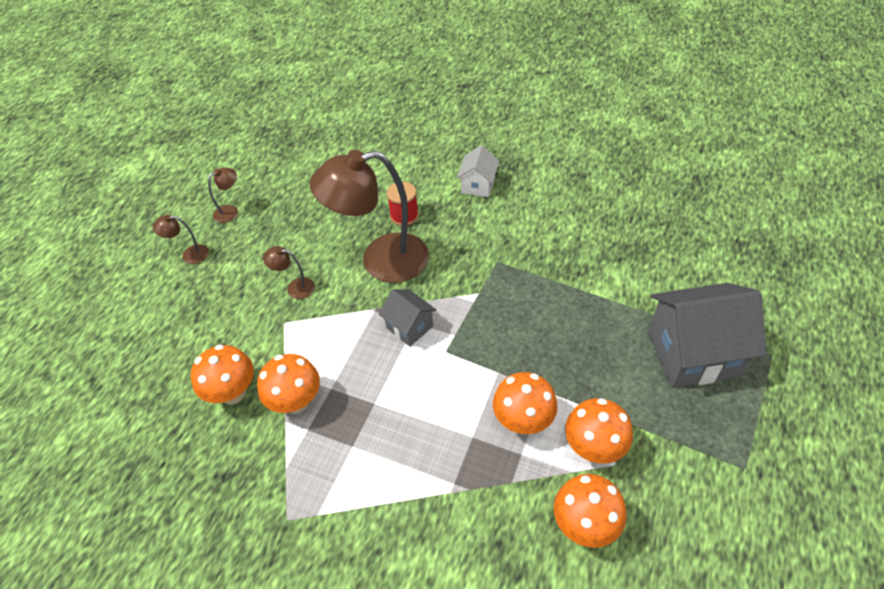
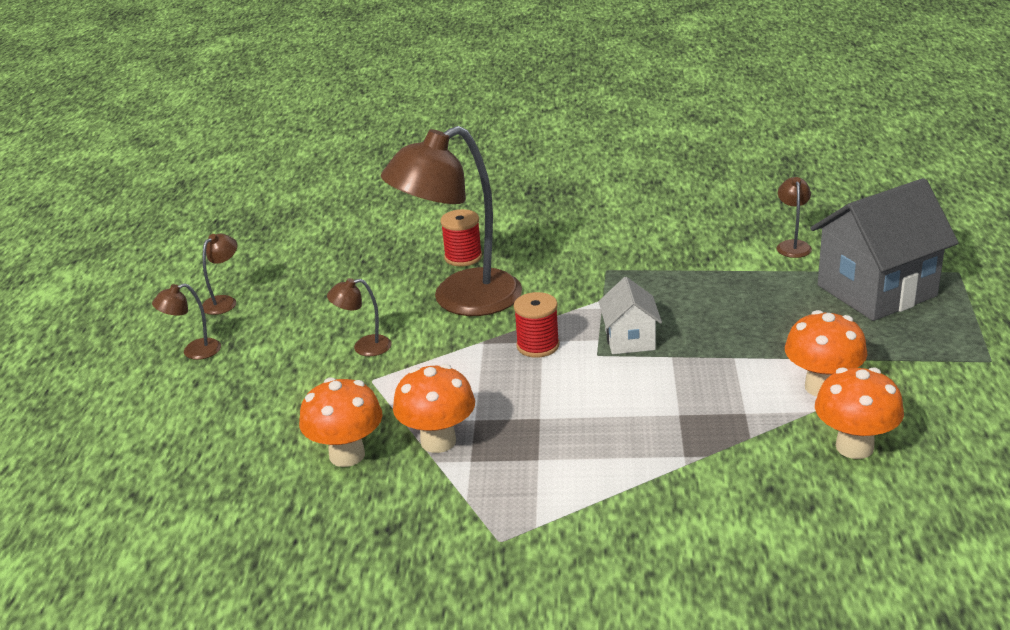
camera: 20 degrees left, 20 degrees down
grey house [379,289,436,347] -> red spool [514,292,560,358]
white house [457,145,499,197] -> white house moved to [599,277,662,354]
orange mushroom [493,372,558,434] -> none
none -> brown lamp [777,177,812,258]

